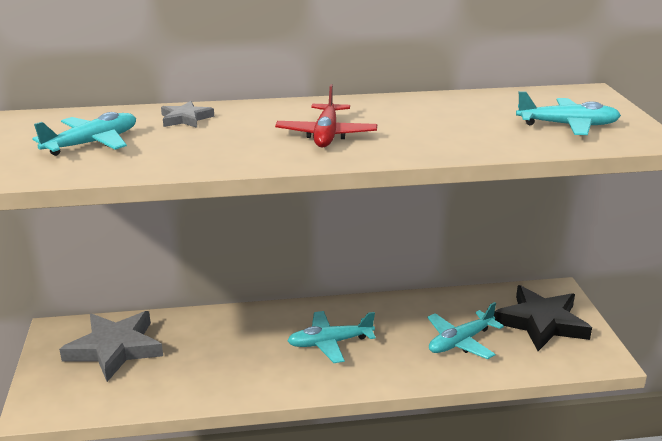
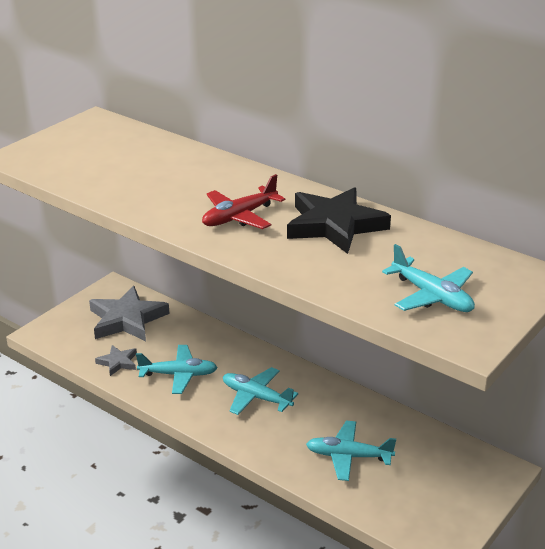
camera: 45 degrees right, 5 degrees up
turquoise plane [32,112,136,156] -> turquoise plane moved to [136,345,218,394]
grey star [161,101,214,128] -> grey star moved to [95,345,137,376]
black star [494,285,592,351] -> black star moved to [287,187,391,254]

